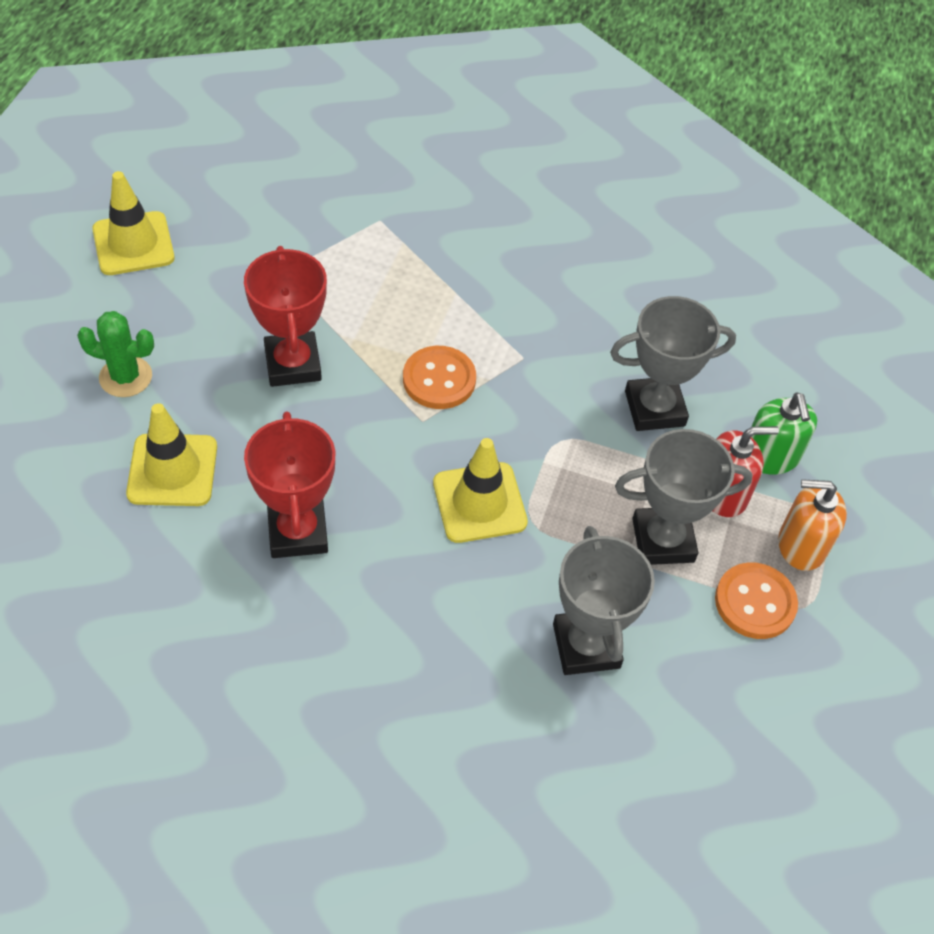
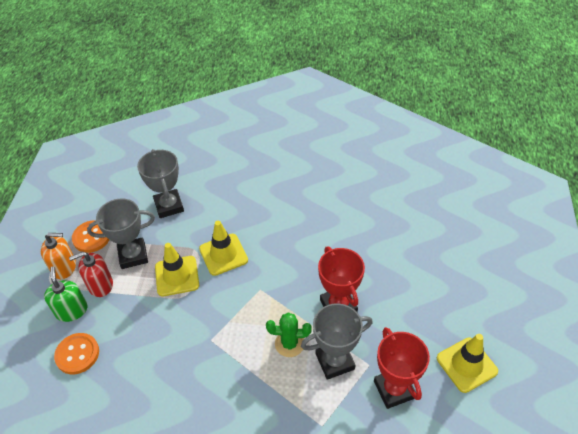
camera: 175 degrees right, 5 degrees down
green cactus [77,311,154,397] -> green cactus moved to [266,313,312,357]
yellow traffic cone [126,403,217,506] -> yellow traffic cone moved to [155,243,199,296]
red trophy [244,411,335,558] -> red trophy moved to [374,327,430,409]
orange button [403,346,476,409] -> orange button moved to [54,333,99,374]
grey trophy [610,296,736,431] -> grey trophy moved to [301,303,373,380]

